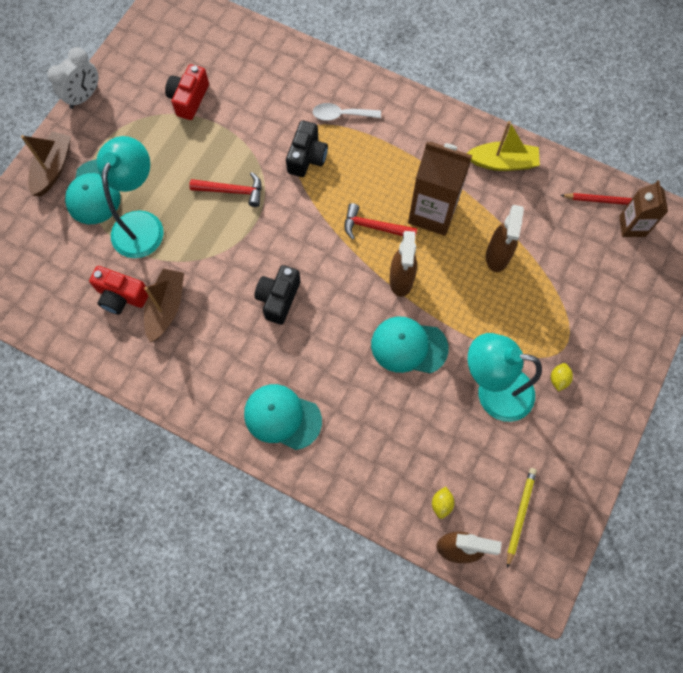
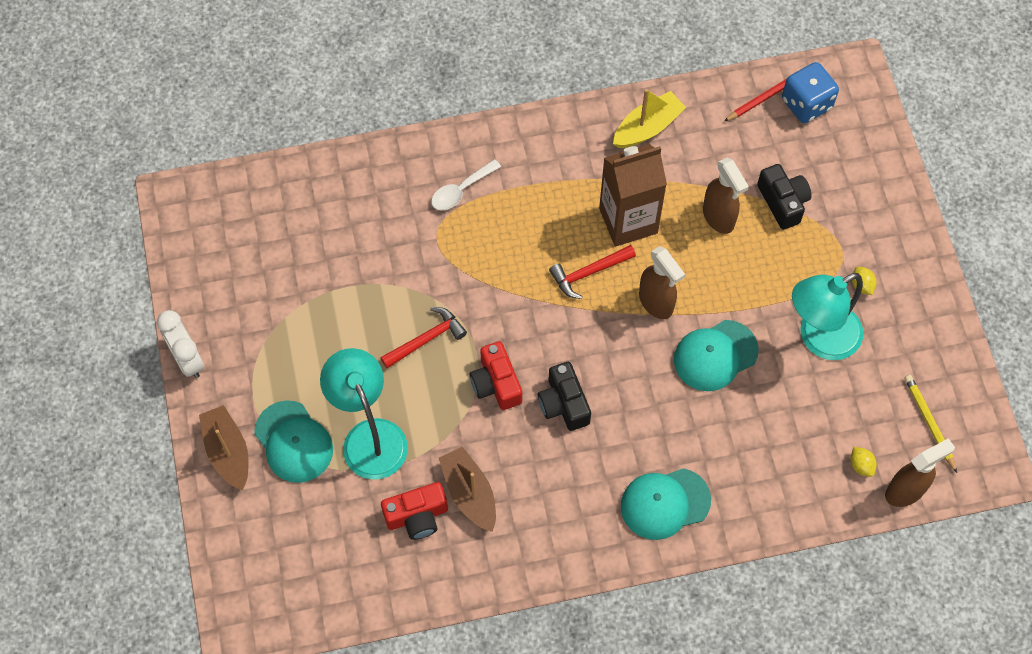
camera: 40 degrees left, 5 degrees down
white clock [47,47,98,109] -> white clock turned 150 degrees clockwise [157,310,204,378]
red camera [165,64,209,120] -> red camera moved to [470,341,522,410]
black camera [286,120,328,177] -> black camera moved to [757,164,812,230]
brown carton [619,180,668,237] -> blue dice [782,62,839,123]

